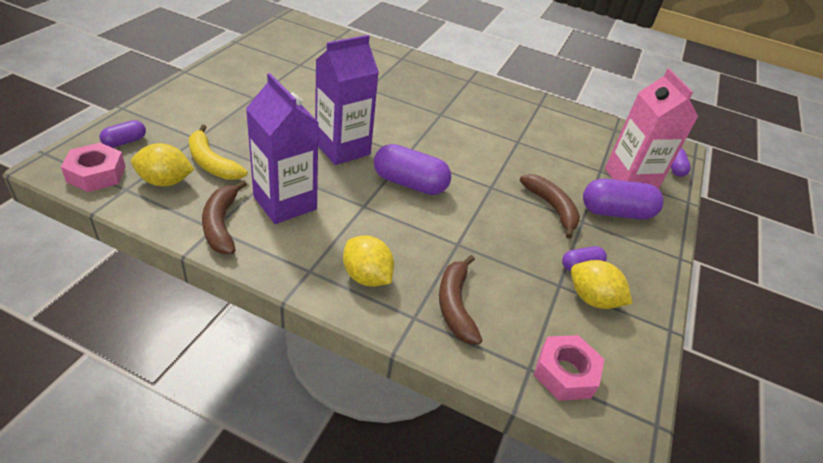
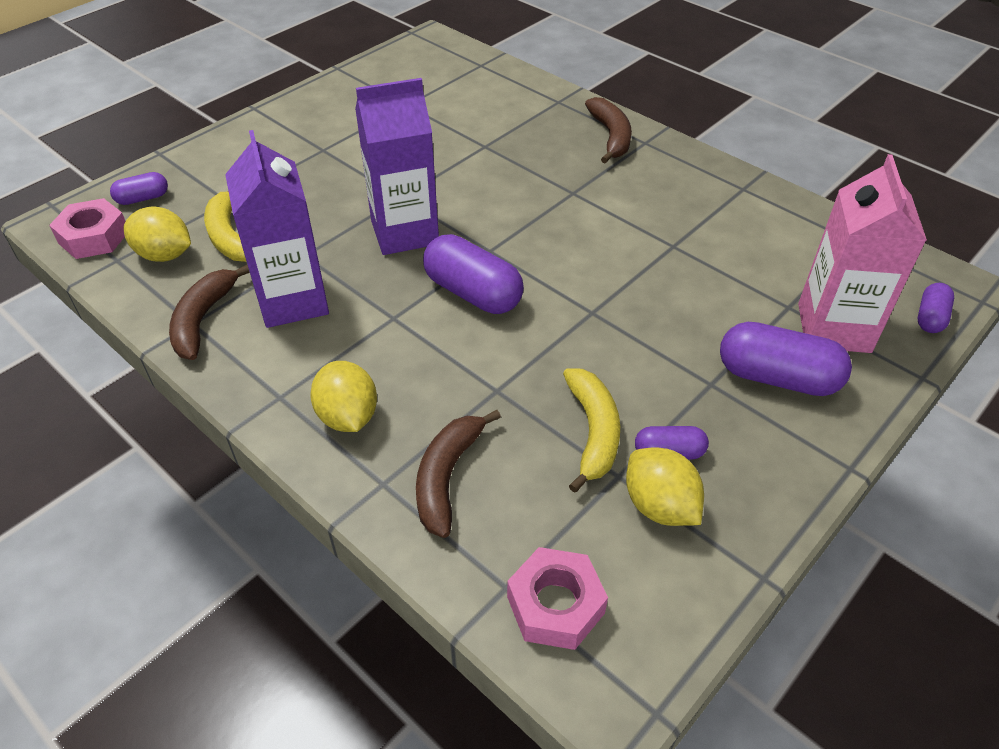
camera: 25 degrees right, 5 degrees up
brown banana [519,174,580,238] -> brown banana moved to [585,97,632,163]
none -> yellow banana [563,369,620,493]

